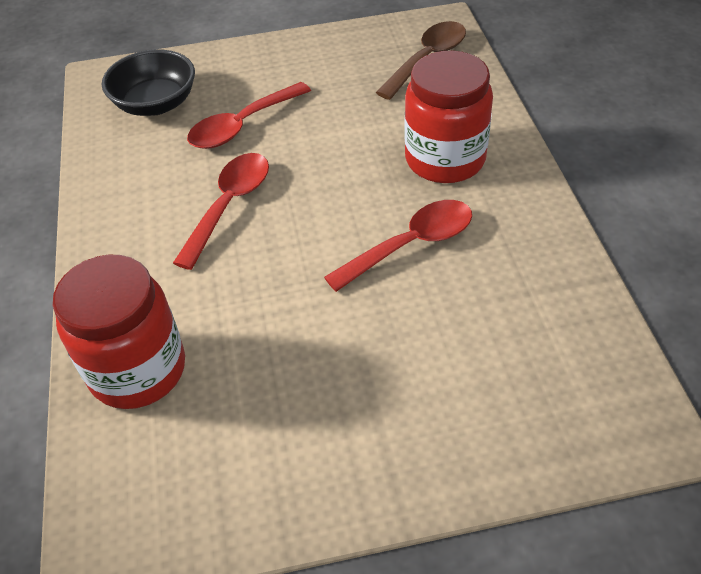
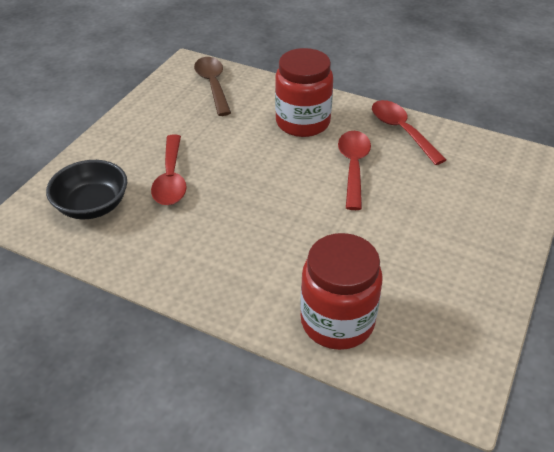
camera: 55 degrees left, 5 degrees down
red spoon [173,153,269,270] -> red spoon moved to [372,100,446,165]

